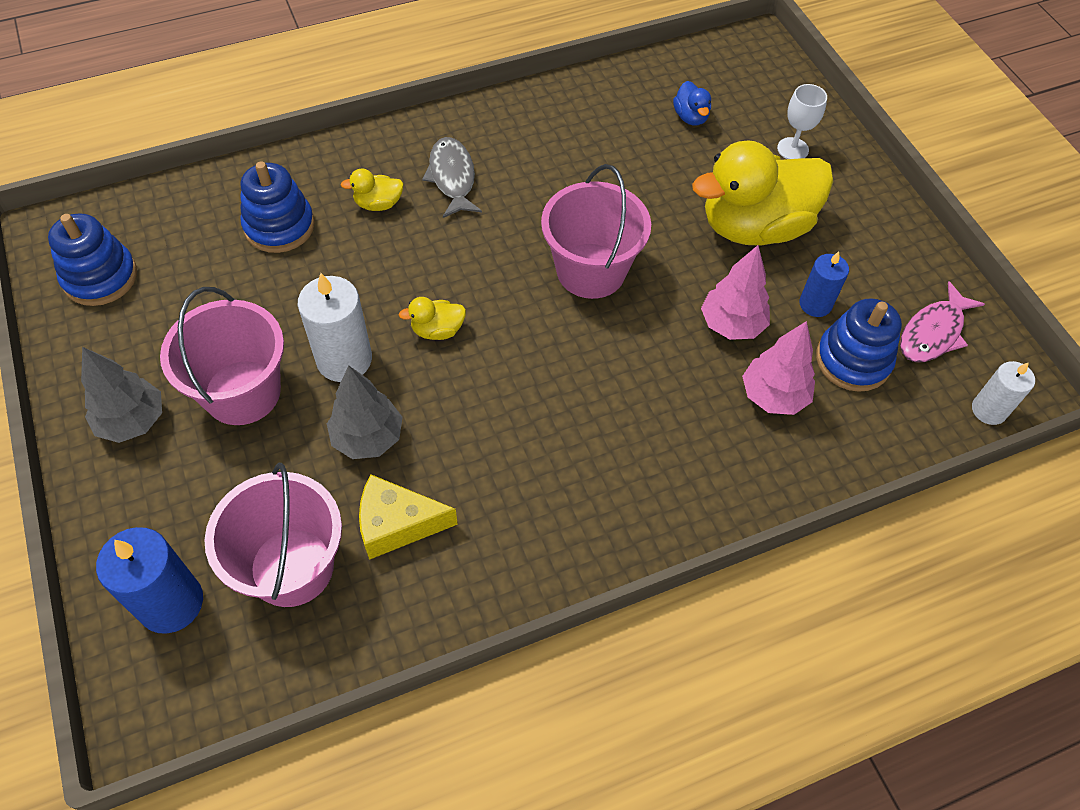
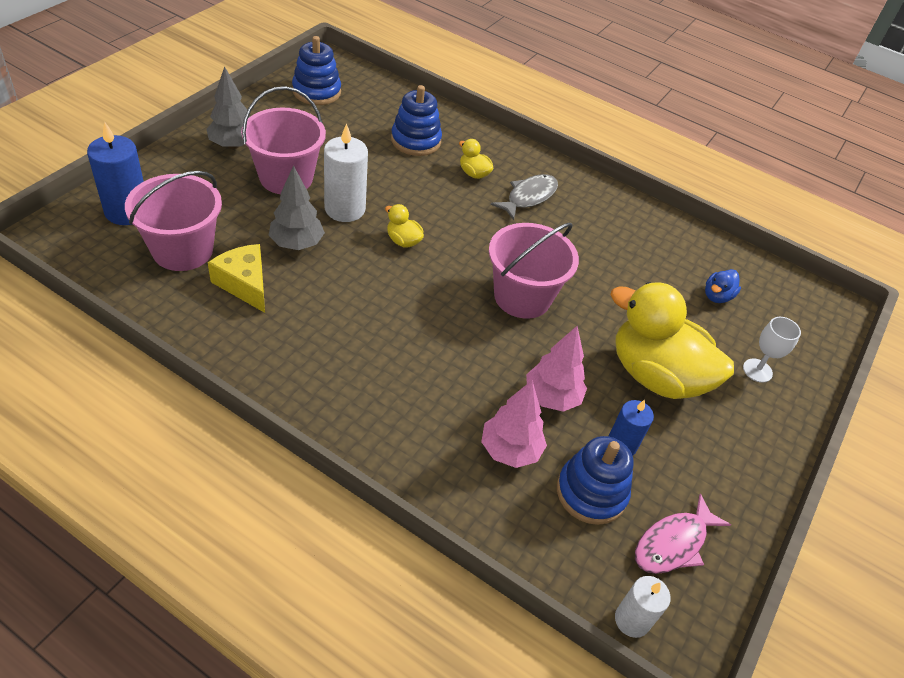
camera: 50 degrees right, 10 degrees down
pink fish [900,281,985,362] -> pink fish turned 45 degrees counterclockwise [635,494,731,574]

